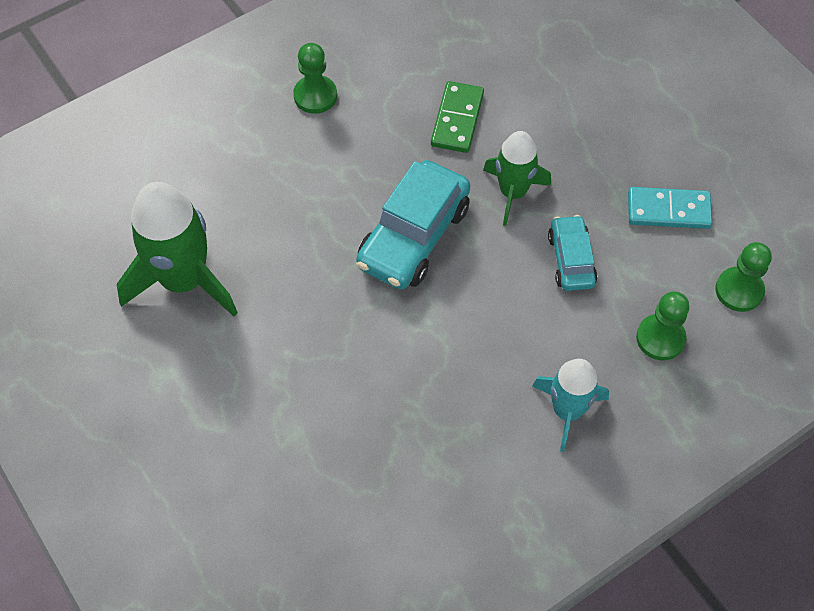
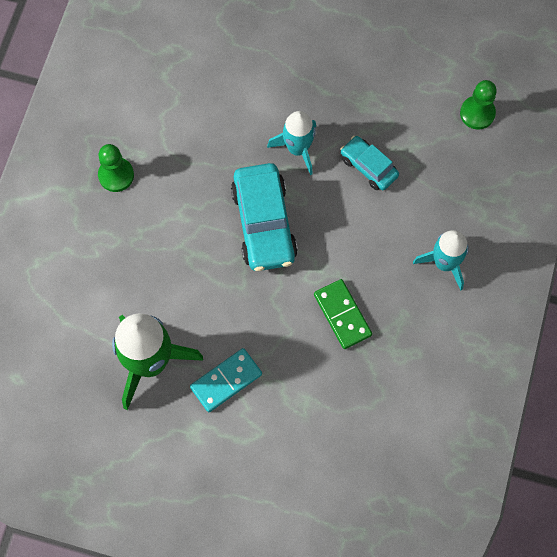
camera: 40 degrees left, 10 degrees up
green domino [431,81,484,153] -> green domino moved to [314,279,372,349]
green rocket [483,131,551,226] -> turquoise rocket [267,111,316,175]
turquoise domino [628,187,712,229] -> turquoise domino moved to [190,348,262,412]
green pawn [636,291,689,360] -> none

